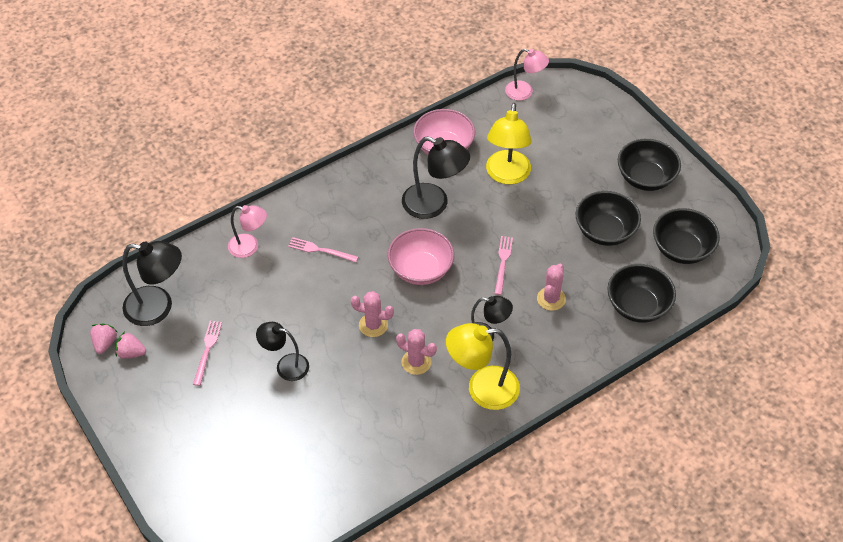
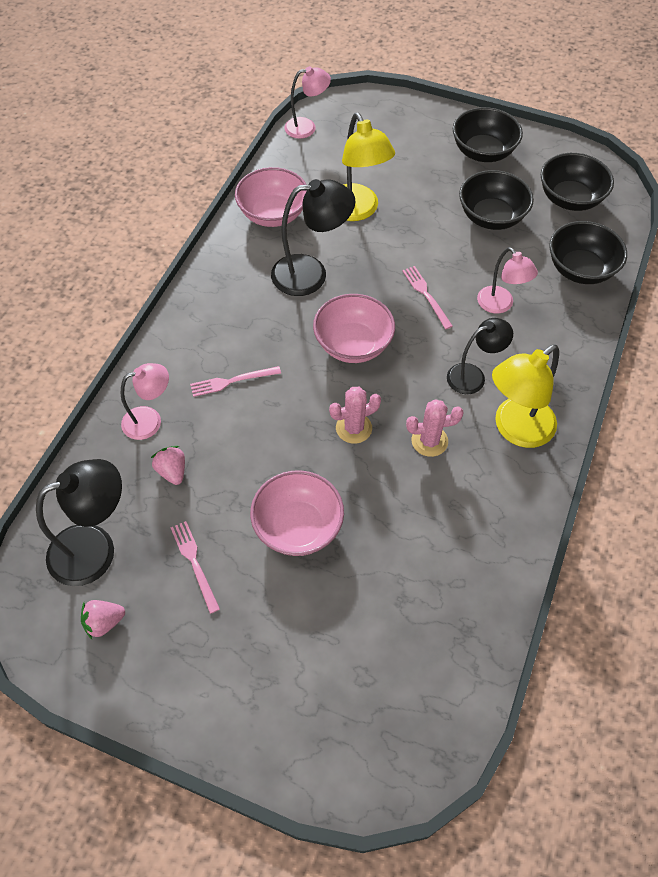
camera: 35 degrees left, 5 degrees up
pink strawberry [90,324,117,354] -> pink strawberry moved to [151,446,185,485]
black lamp [256,322,309,381] -> pink bowl [250,470,344,556]
pink cactus [537,264,566,311] -> pink lamp [477,247,538,314]

